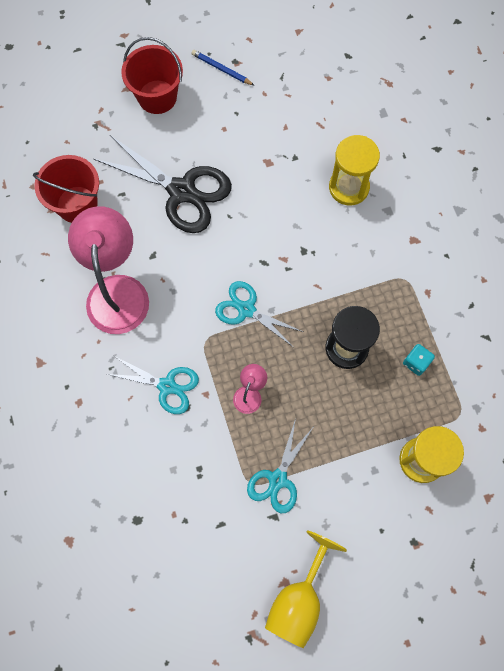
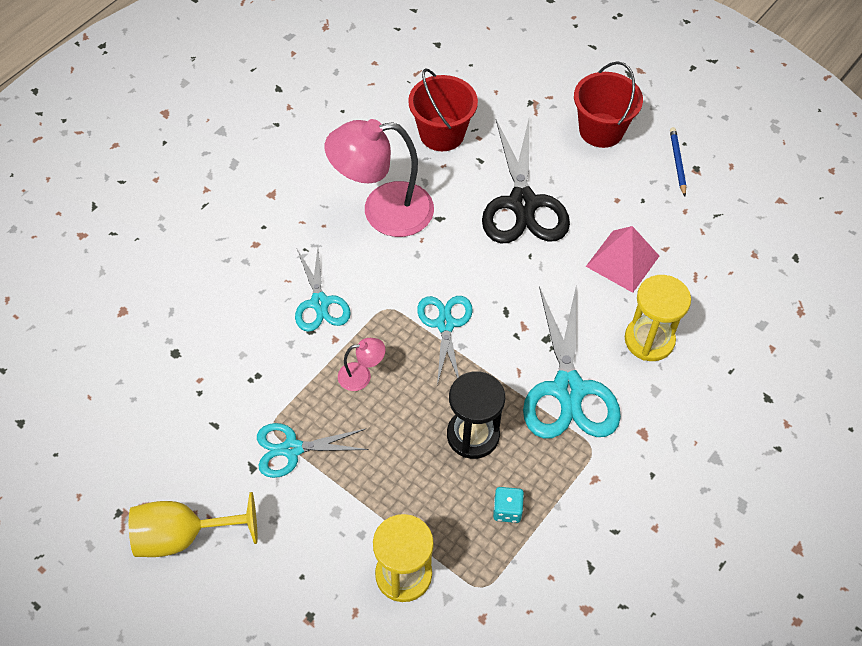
camera: 55 degrees right, 15 degrees down
pink lamp [68,206,149,334] -> pink lamp turned 150 degrees counterclockwise [325,119,434,237]
none -> turquoise scissors [523,286,621,438]
none -> pink pyramid [586,226,659,293]

